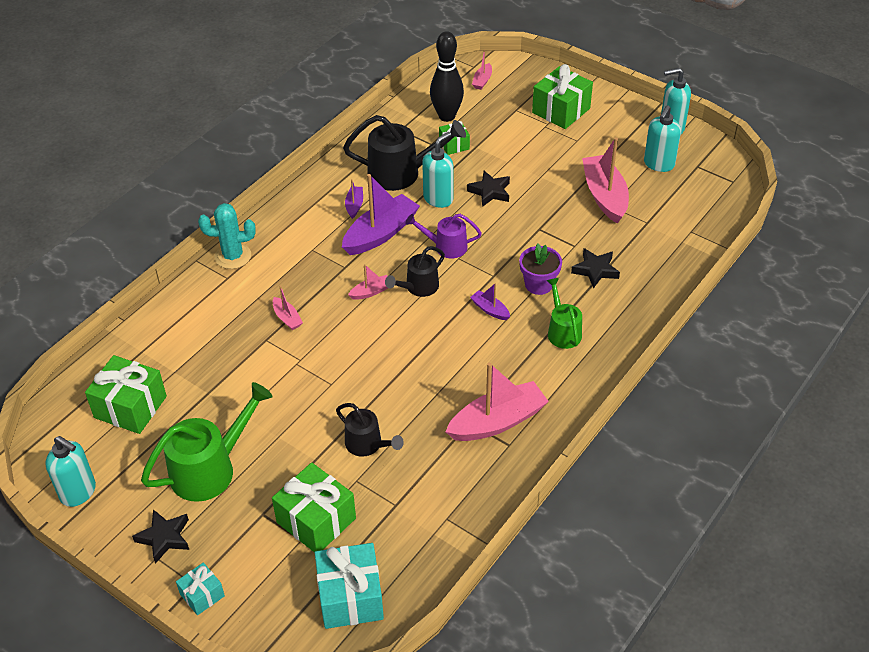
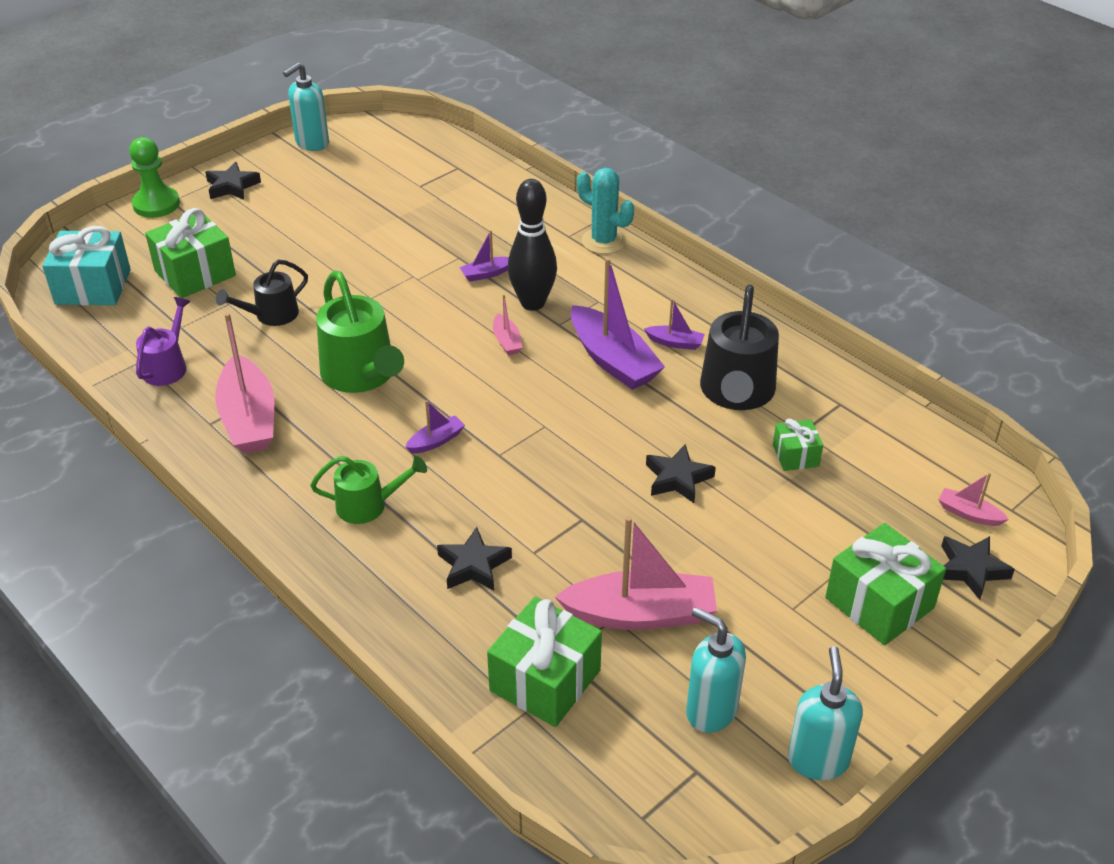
camera: 100 degrees right, 5 degrees down
green gift [85,355,167,434] -> green gift moved to [487,597,602,727]
green watering can [141,382,273,502] -> green watering can moved to [316,271,404,393]
turquoise gift [176,562,225,615] -> green pawn [129,137,180,218]
turquoise cactus [198,203,256,269] -> turquoise cactus turned 60 degrees counterclockwise [577,168,634,254]
pink boat [273,286,303,330] -> purple boat [459,230,509,282]
black watering can [385,246,445,297] -> none
purple watering can [405,214,482,258] -> purple watering can moved to [136,297,191,386]
turquoise soap dispenser [422,132,453,208] -> none
black bowling pin [430,31,464,122] -> black bowling pin moved to [508,179,557,311]
purple flower pot [519,244,562,295] -> none
none -> black star [941,536,1015,600]

